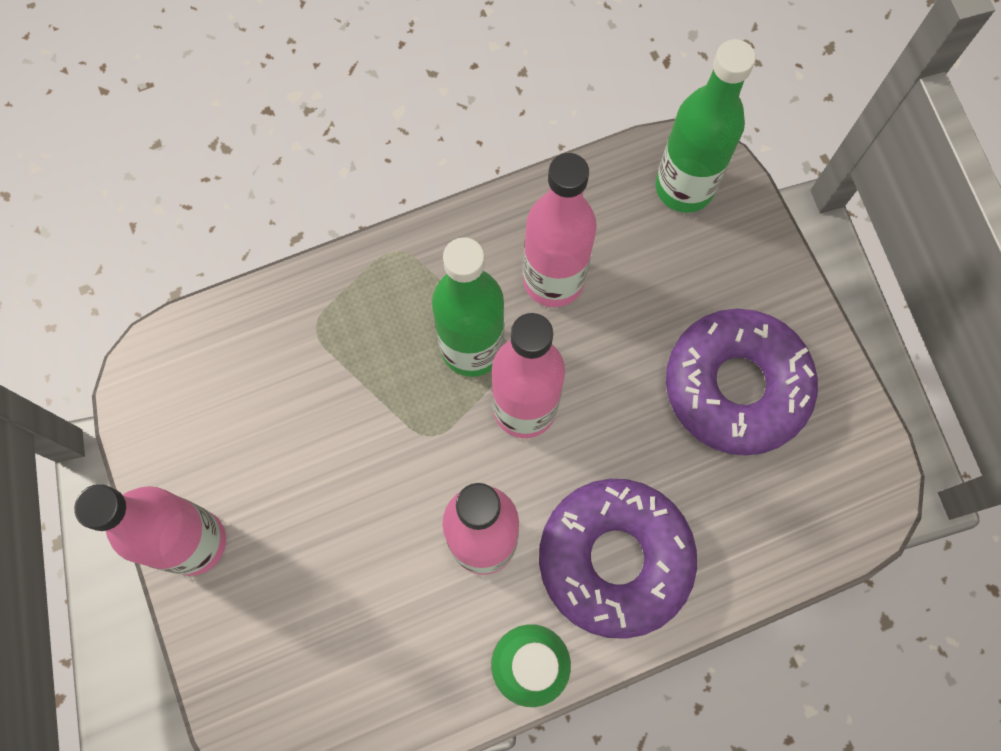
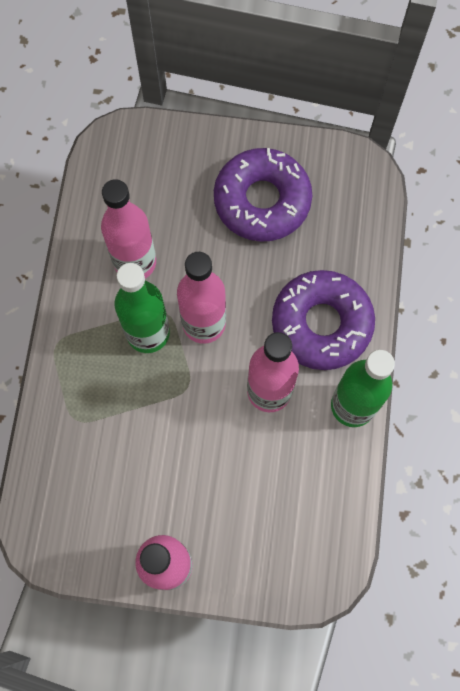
camera: 60 degrees left, 0 degrees up
green bottle [656,39,756,213] -> none

